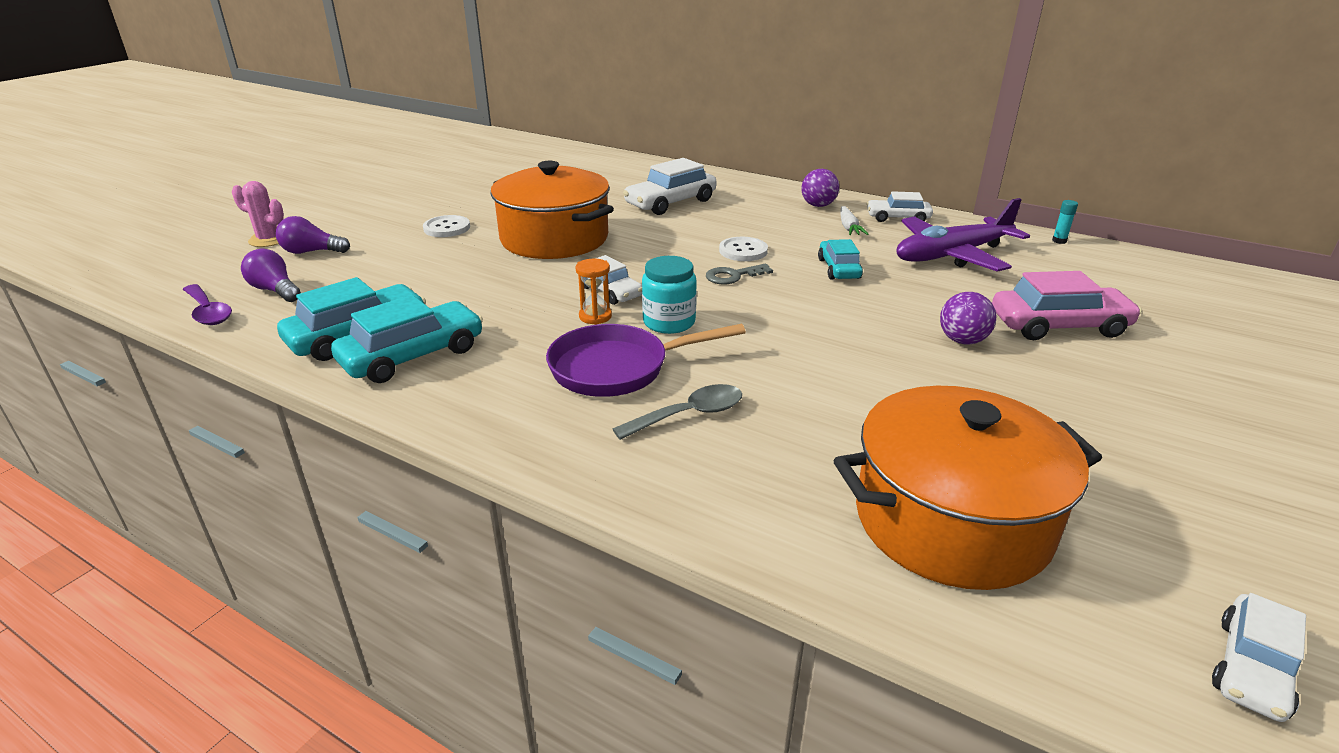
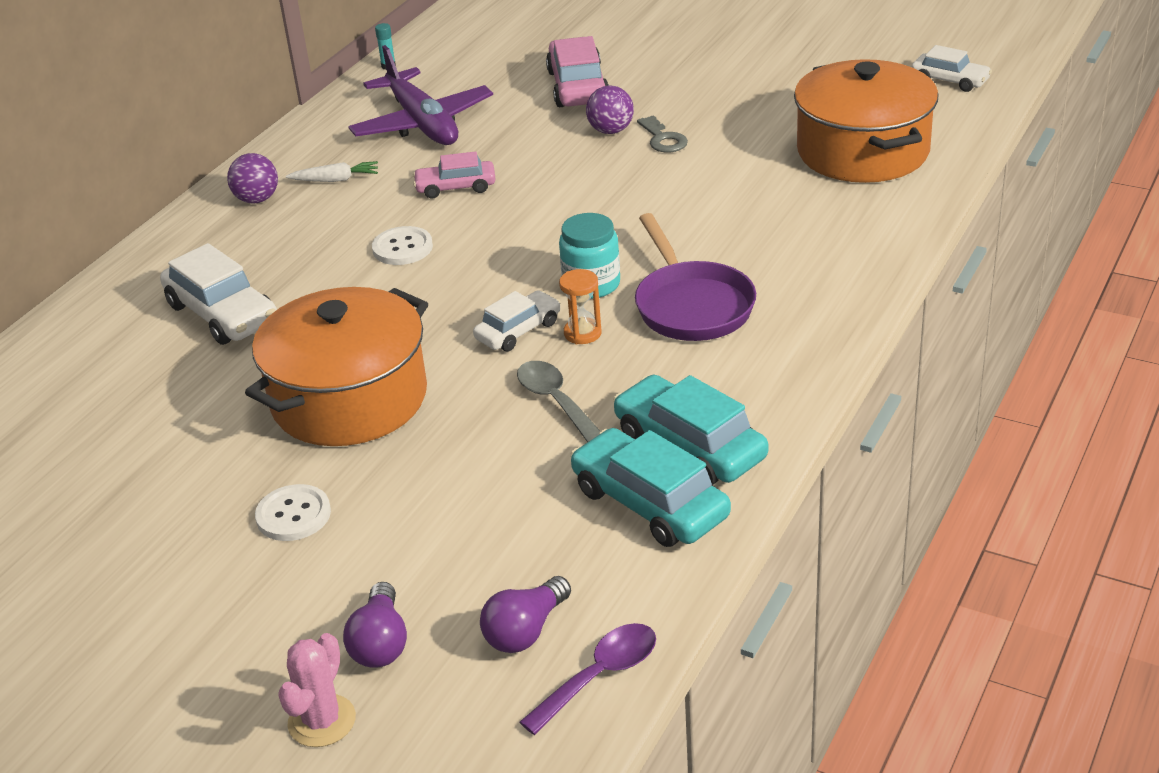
camera: 90 degrees left, 5 degrees up
grey spoon [613,384,742,440] -> grey spoon moved to [517,361,601,443]
grey key [706,264,773,285] -> grey key moved to [637,115,688,153]
turquoise car [818,239,863,279] -> pink car [413,151,495,199]
white car [866,191,933,222] -> none

